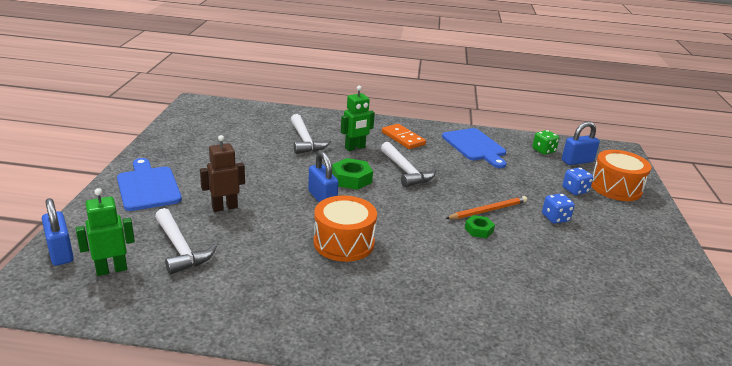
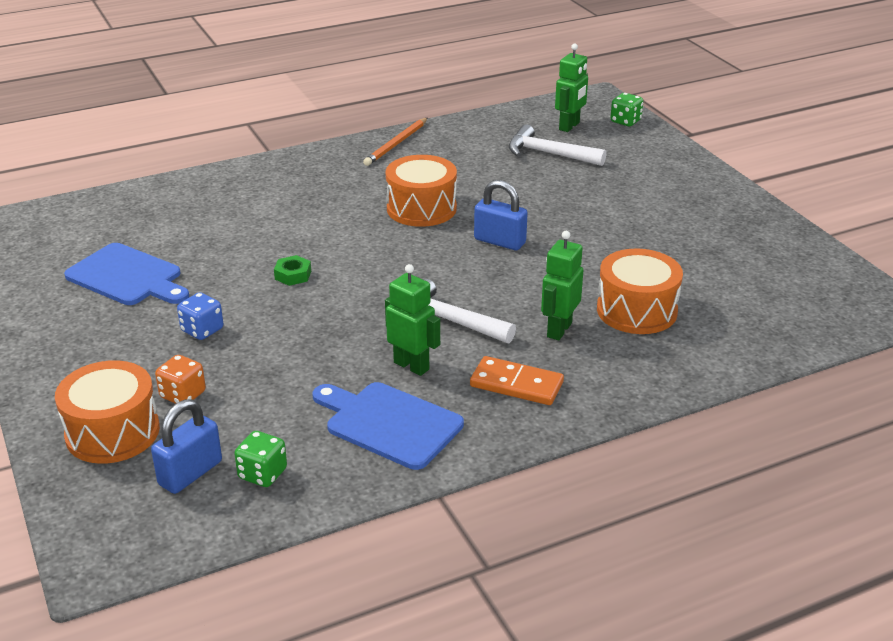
camera: 150 degrees right, 5 degrees up
blue padlock [42,198,74,266] -> green dice [610,93,643,126]
blue cutting board [117,158,182,211] -> blue cutting board moved to [64,243,189,305]
brown robot [200,135,245,212] -> none
white hammer [291,114,331,154] -> orange drum [597,248,683,334]
green nut [332,158,373,190] -> none
orange pencil [445,196,527,219] -> orange pencil moved to [363,118,428,166]
blue dice [563,167,593,195] -> orange dice [155,355,206,404]
none -> green robot [385,264,440,376]

